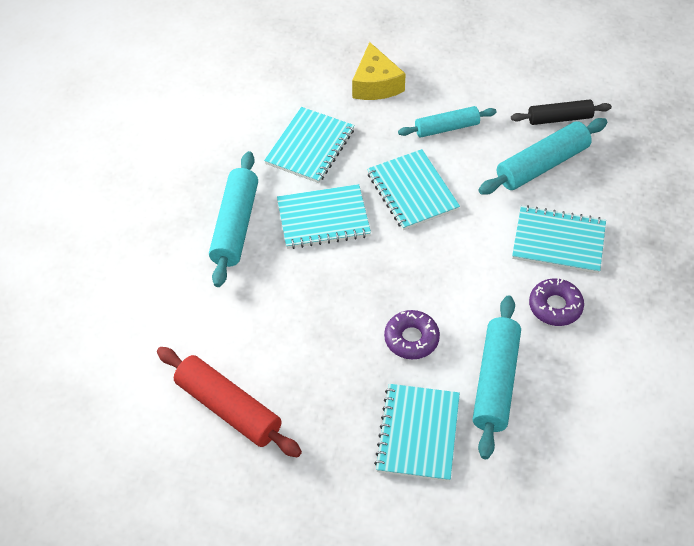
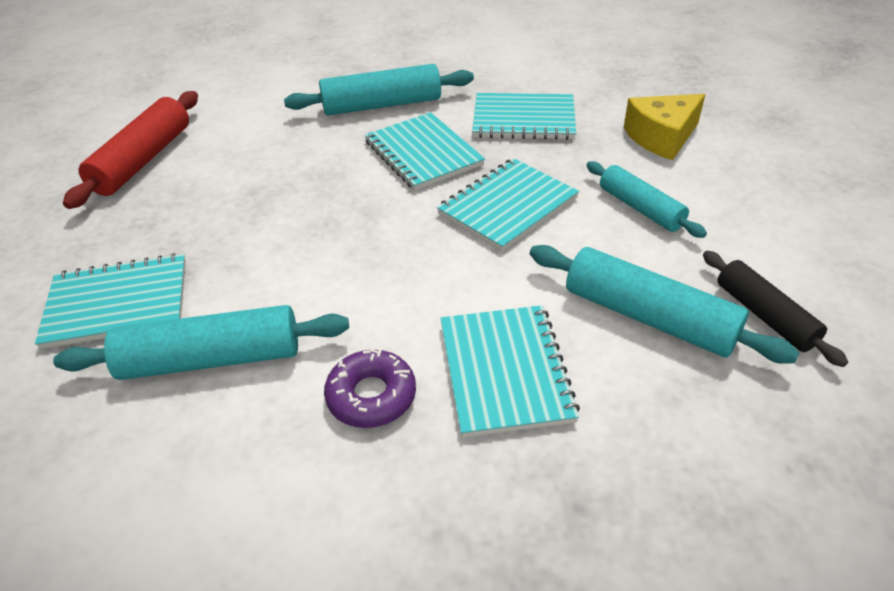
camera: 70 degrees right, 10 degrees down
purple donut [384,310,440,359] -> none

